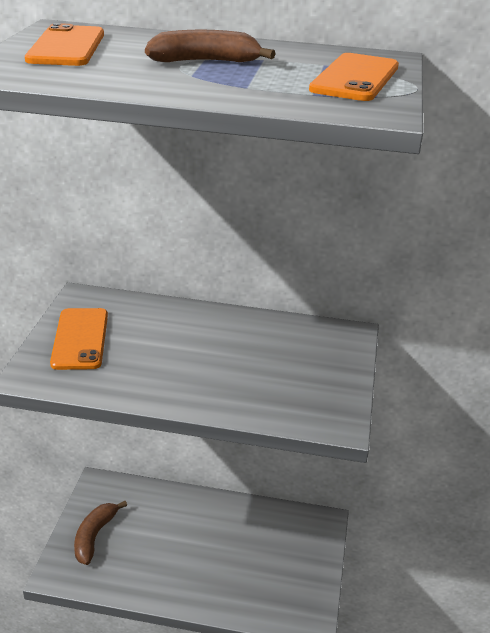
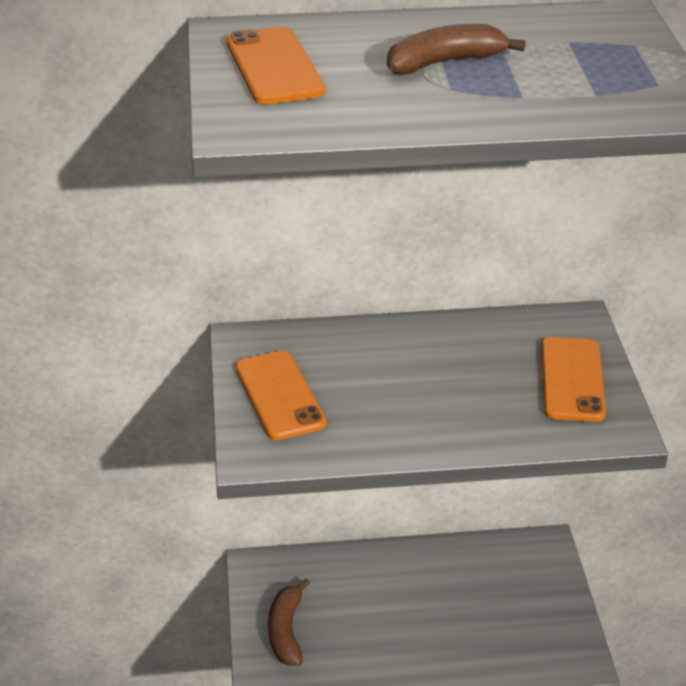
camera: 15 degrees left, 5 degrees up
orange phone [309,53,399,101] -> orange phone moved to [541,337,606,422]

